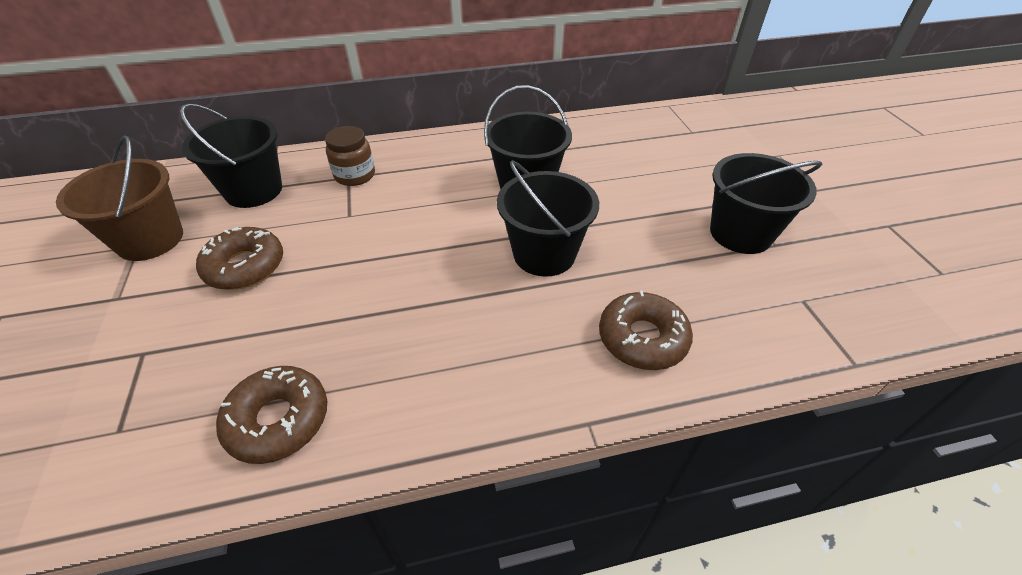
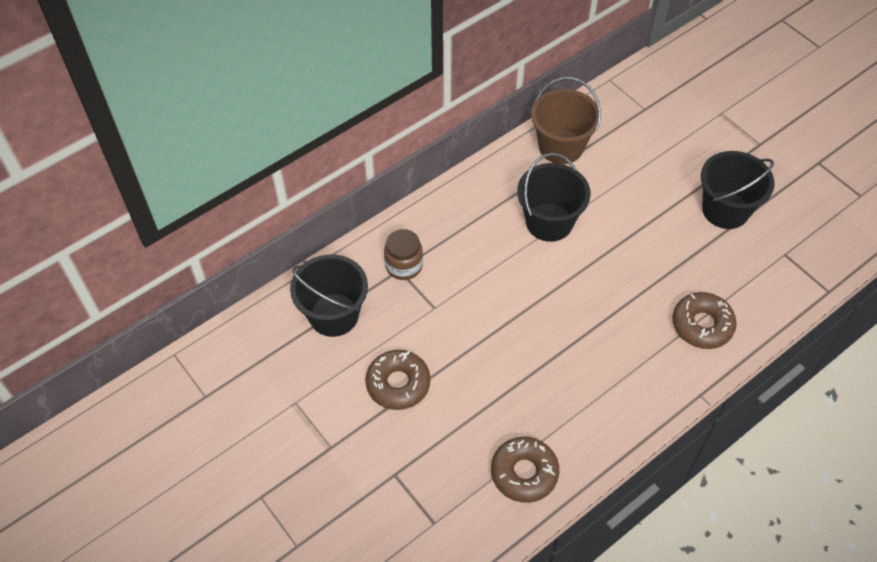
camera: 25 degrees left, 10 degrees up
brown bucket [56,135,183,261] -> brown bucket moved to [531,77,601,164]
black bucket [497,160,599,277] -> none

